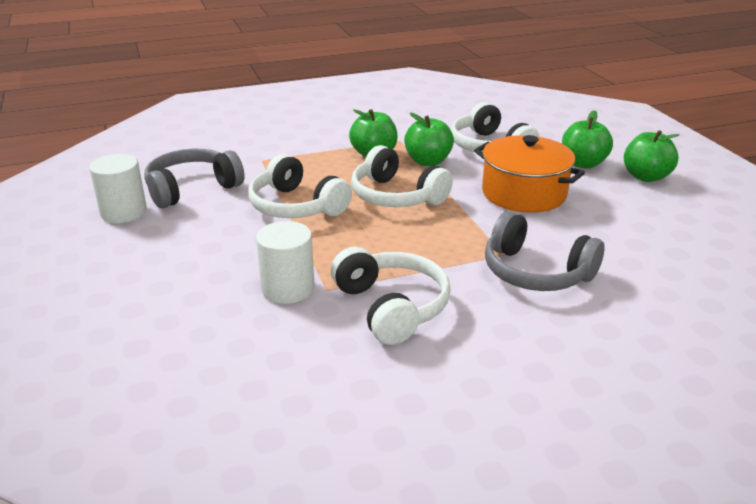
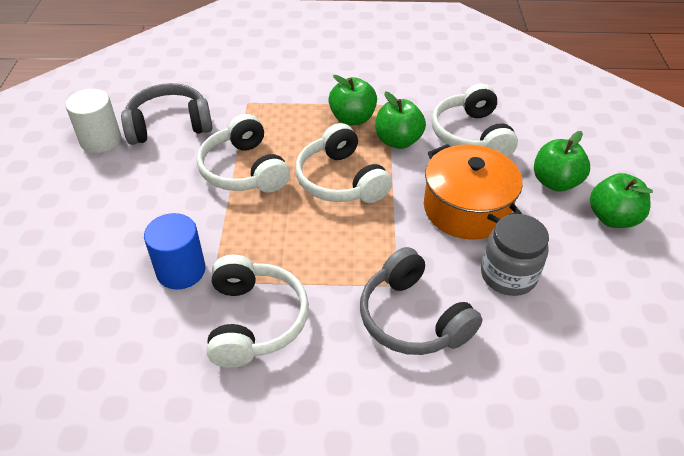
camera: 20 degrees right, 15 degrees up
white cylinder [256,221,315,304] -> blue cylinder [144,213,205,290]
none -> grey jar [481,214,549,296]

